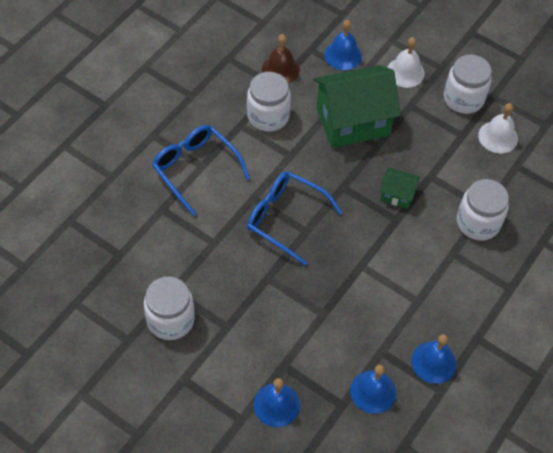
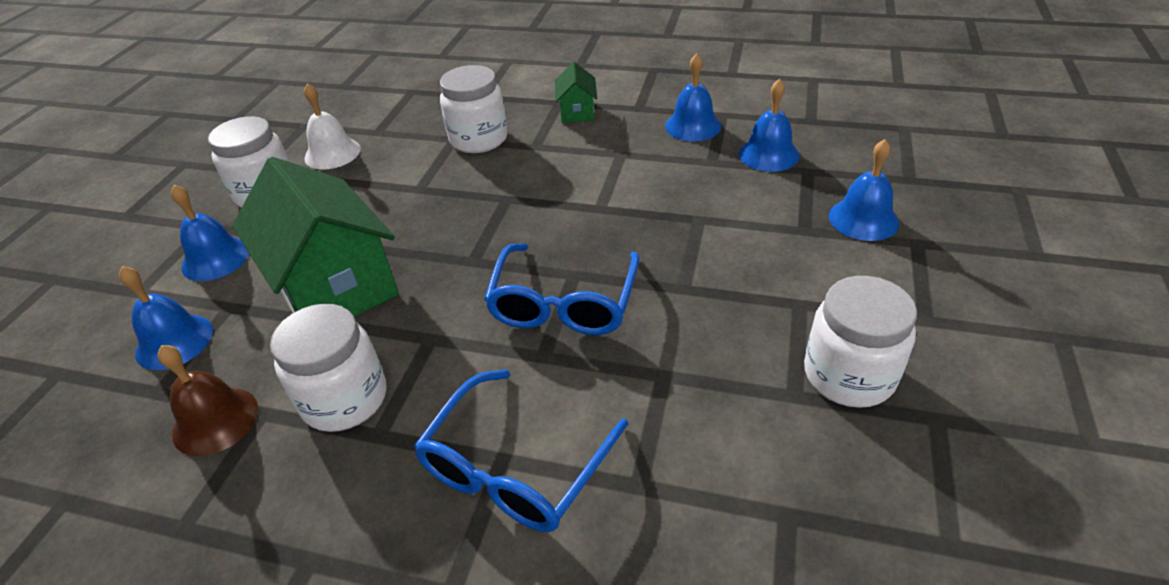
camera: 105 degrees left, 15 degrees down
green house [380,167,420,209] -> green house moved to [555,62,597,123]
white bell [387,37,425,88] -> blue bell [171,185,249,281]

